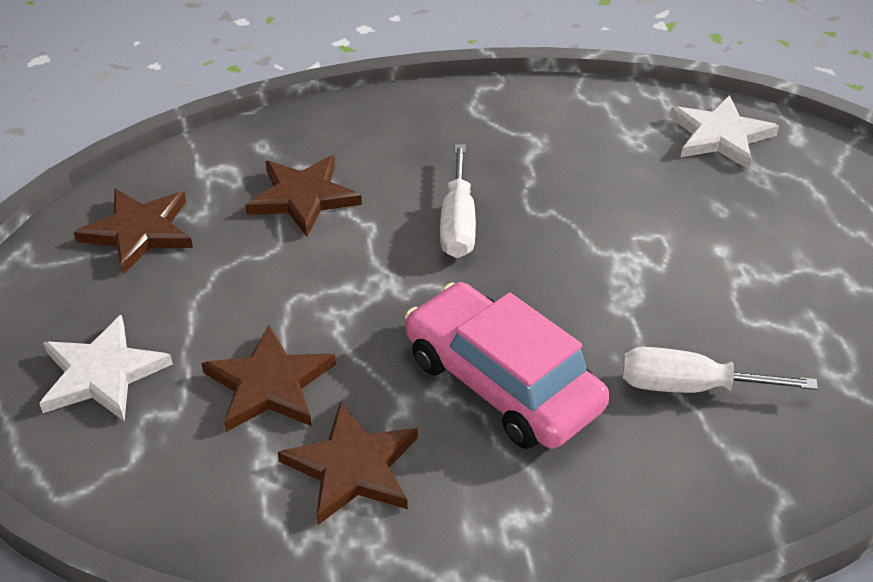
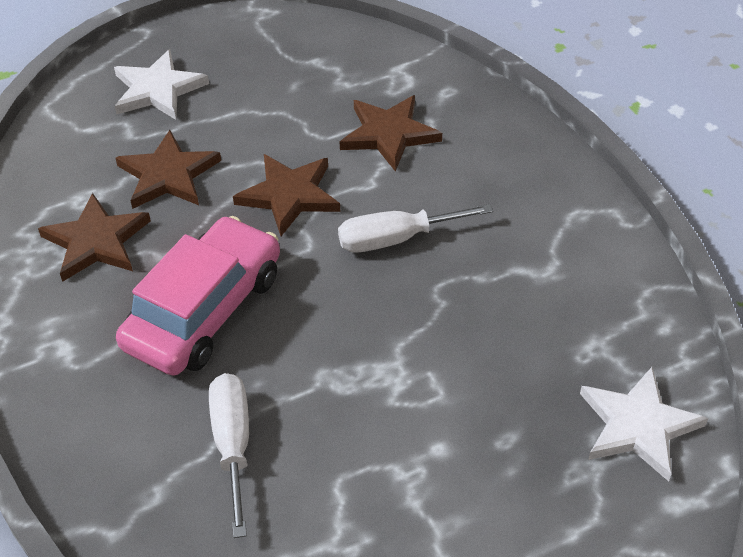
camera: 75 degrees right, 5 degrees up
brown star [74,189,193,274] -> brown star moved to [233,154,341,236]

